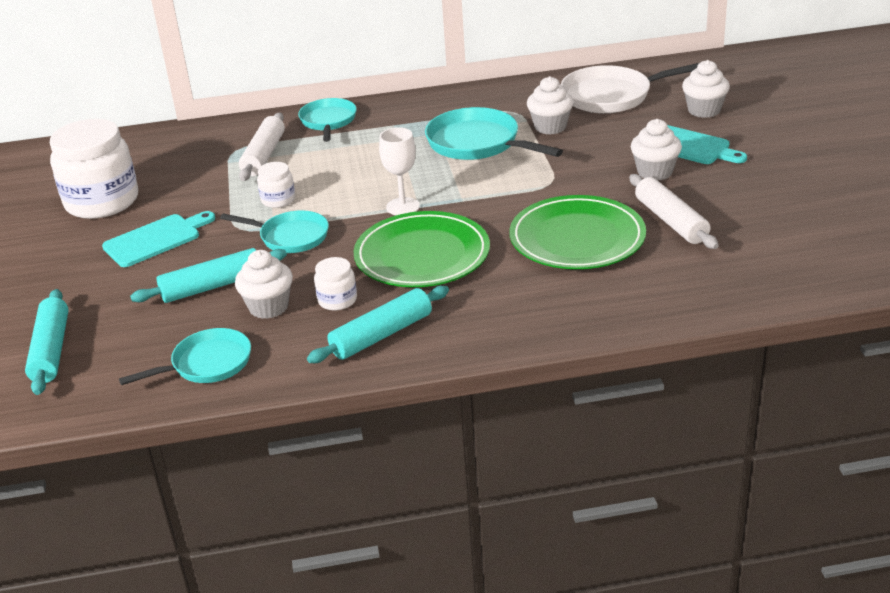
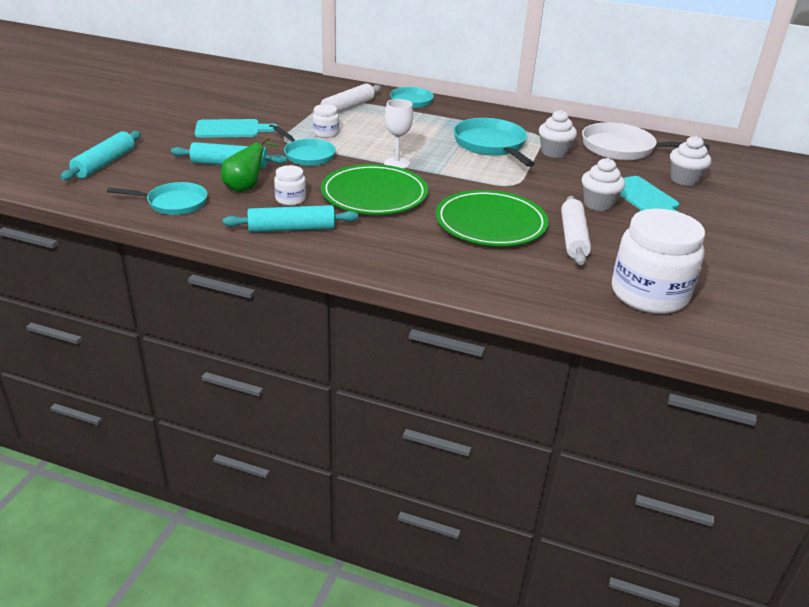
camera: 25 degrees right, 0 degrees up
white jar [50,119,138,219] -> white jar moved to [612,209,705,314]
white cupcake [235,250,293,319] -> green pear [221,136,279,192]

